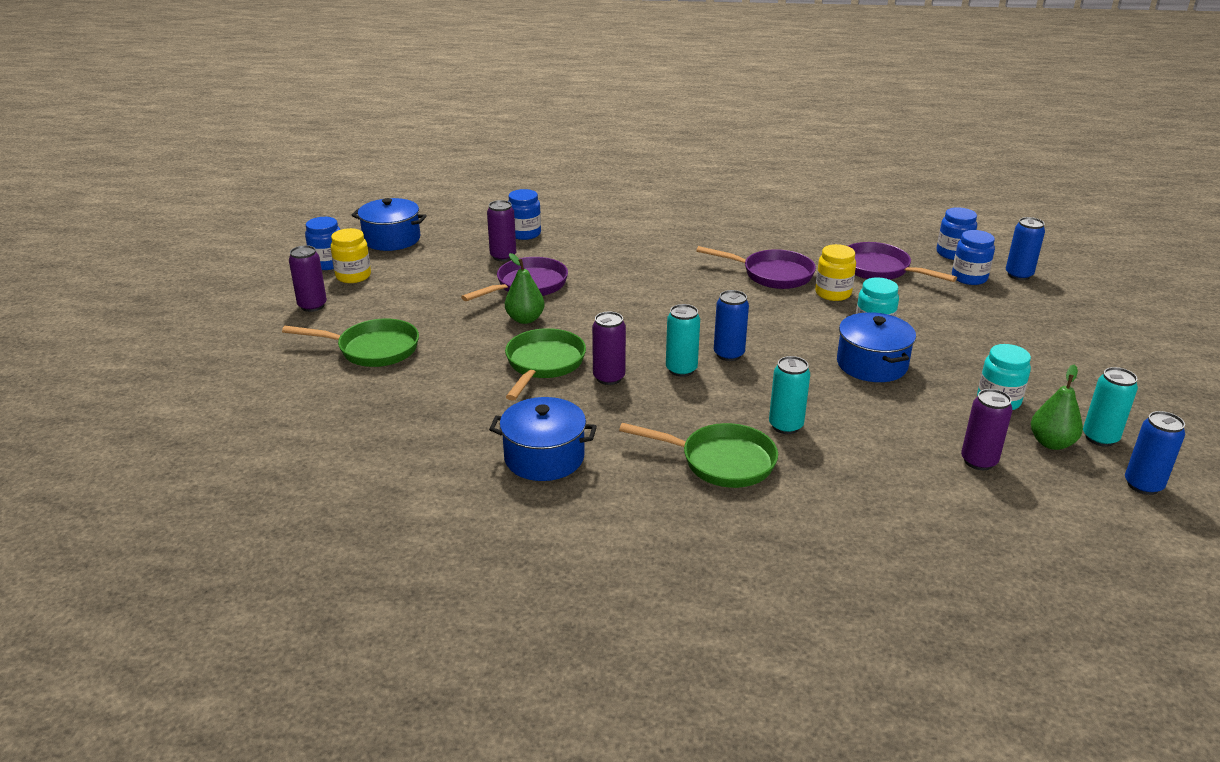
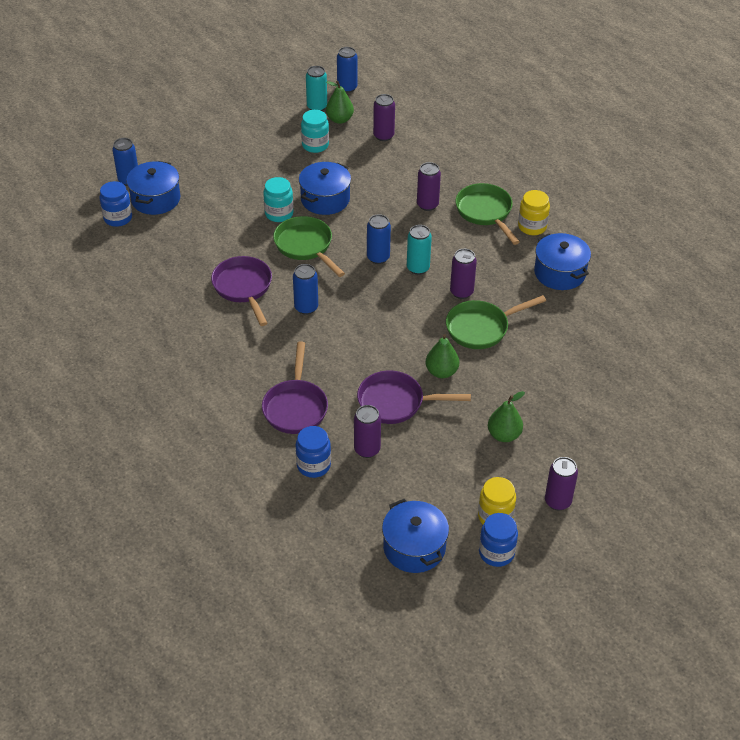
camera: 130 degrees left, 15 degrees up
green pan [282,319,419,367] -> green pan moved to [273,216,345,277]
turquoise can [769,356,810,434] -> purple can [417,162,441,211]
yellow jar [815,244,856,301] -> yellow jar moved to [518,190,550,235]
purple pan [848,242,957,282] -> purple pan moved to [262,341,328,434]
blue jar [952,230,995,285] -> blue pot [126,161,180,215]
none -> blue can [293,264,318,315]
none -> green pear [488,391,525,442]

